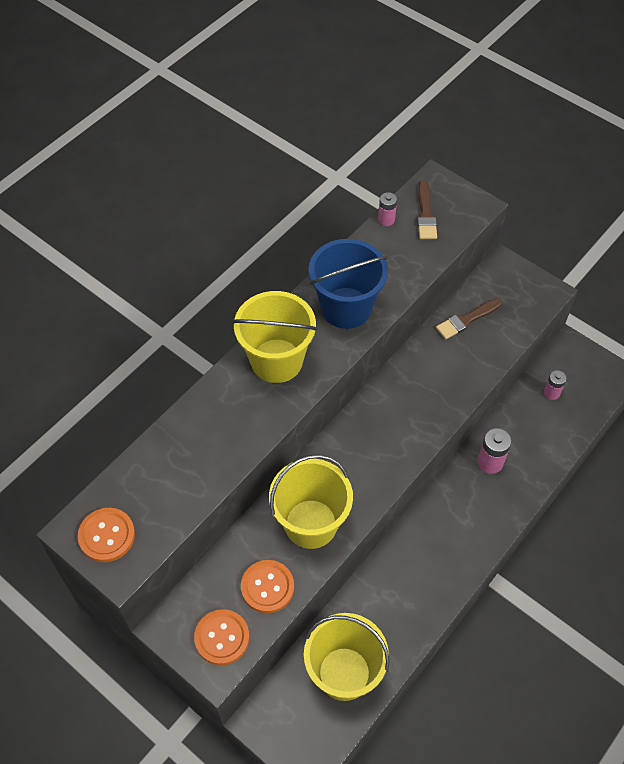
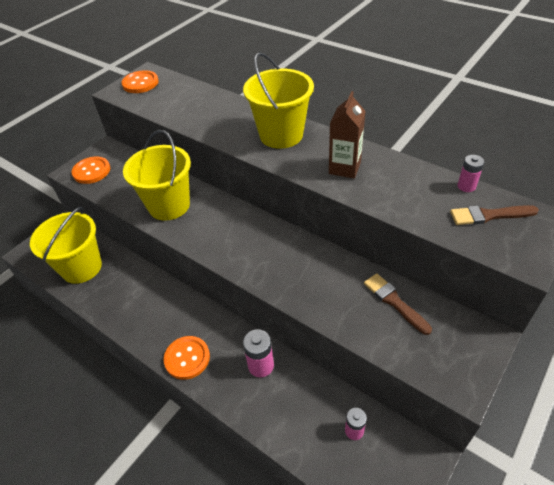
camera: 90 degrees right, 10 degrees down
orange button [241,560,294,613] -> orange button moved to [164,336,210,380]
blue bucket [309,239,388,329] -> brown carton [329,91,366,179]

